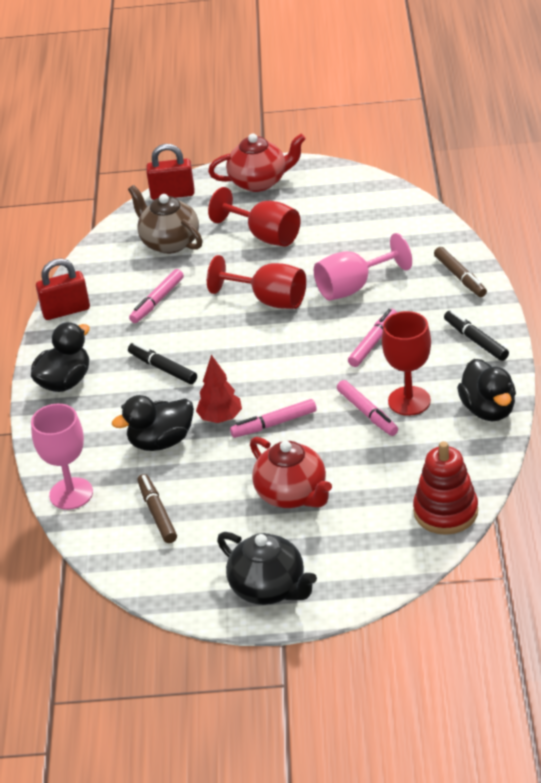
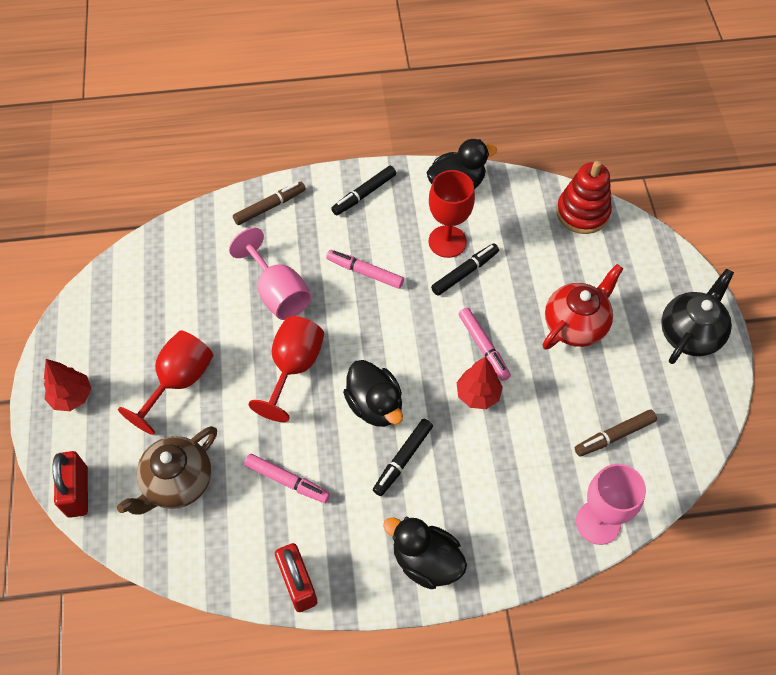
camera: 100 degrees left, 20 degrees up
black duck [112,395,194,451] -> black duck moved to [343,360,403,427]
red teapot [208,133,306,192] -> red tree [44,359,91,411]
pink marker [337,380,398,436] -> black marker [431,244,499,296]

